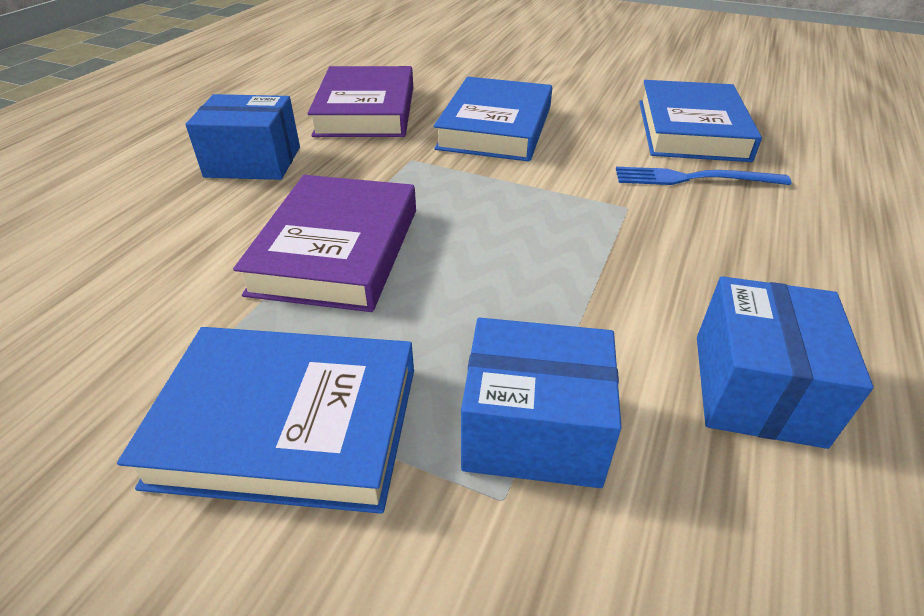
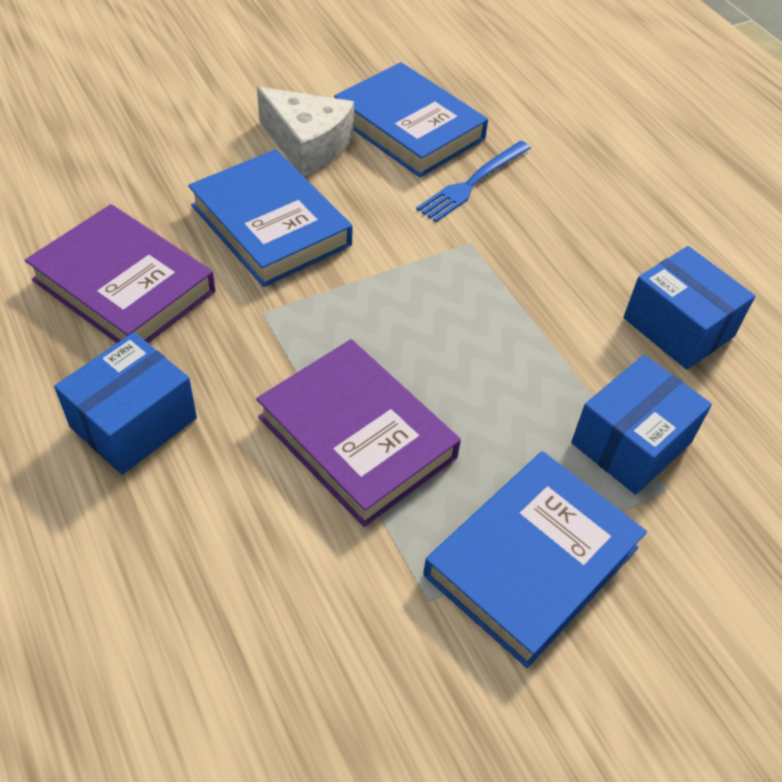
camera: 55 degrees left, 10 degrees up
none -> white cheese [257,87,354,176]

